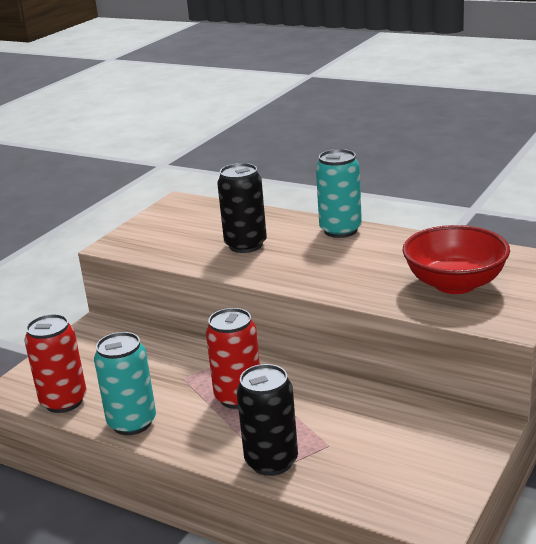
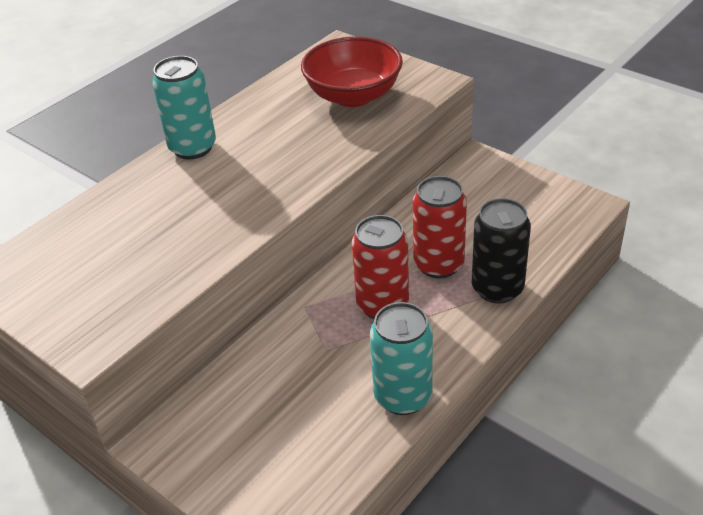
camera: 80 degrees left, 15 degrees up
red can [25,314,87,413] -> red can moved to [413,176,467,278]
black can [217,163,267,253] -> none

